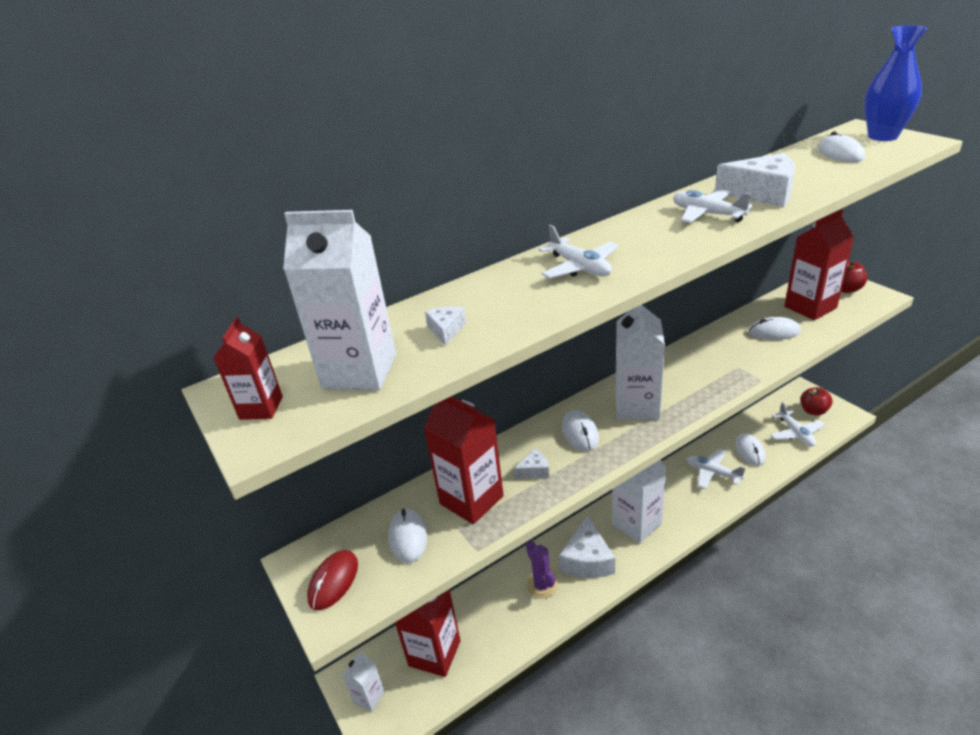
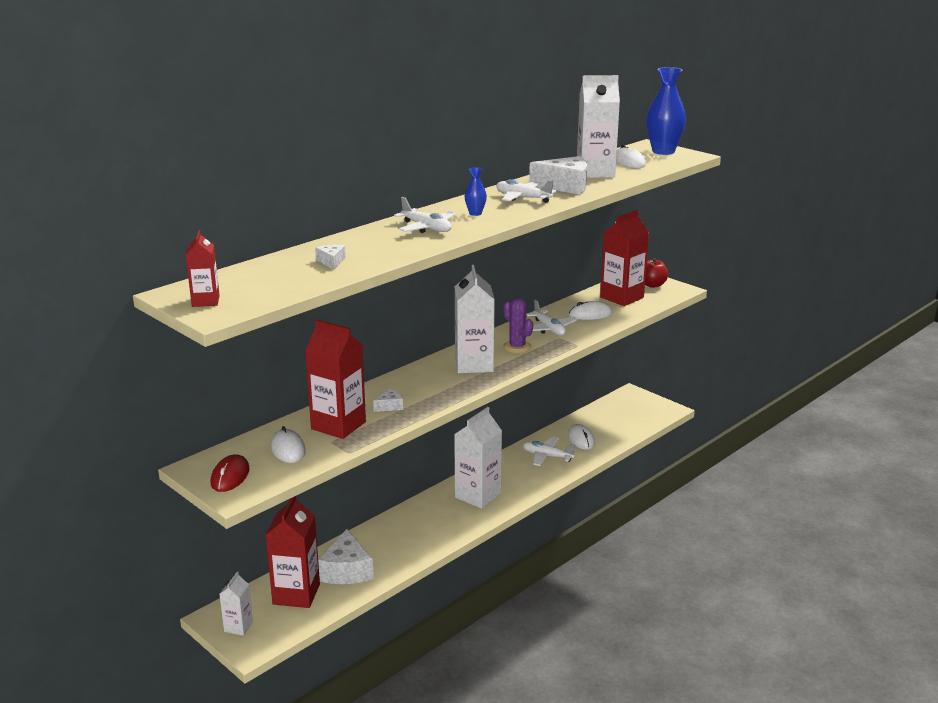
camera: 15 degrees left, 10 degrees down
white carton [283,210,396,391] -> white carton moved to [577,75,620,178]
purple cactus [526,540,558,599] -> purple cactus moved to [503,298,533,353]
white cheese [559,515,615,578] -> white cheese moved to [318,529,374,584]
white mouse [562,410,599,452] -> none
white plane [770,402,825,446] -> white plane moved to [526,300,578,336]
red apple [800,387,833,416] -> none
none -> blue vase [465,167,487,216]

